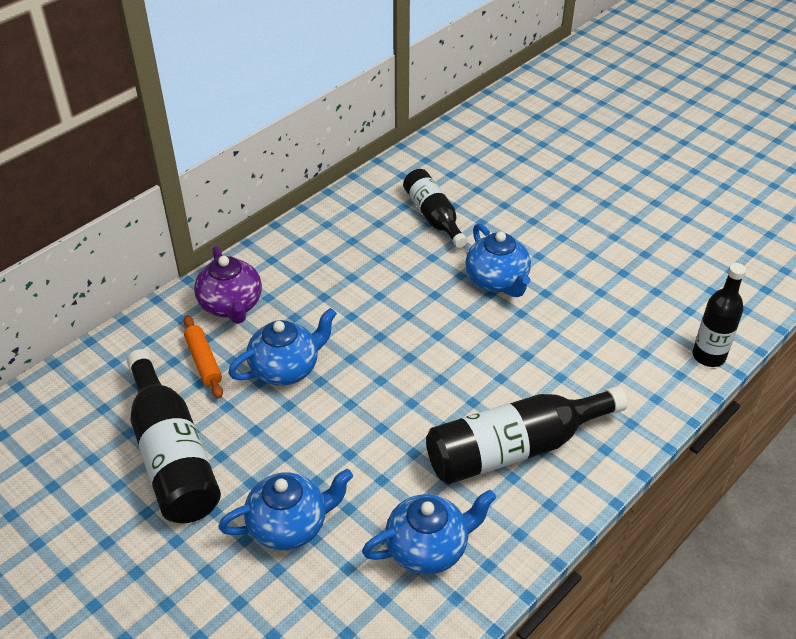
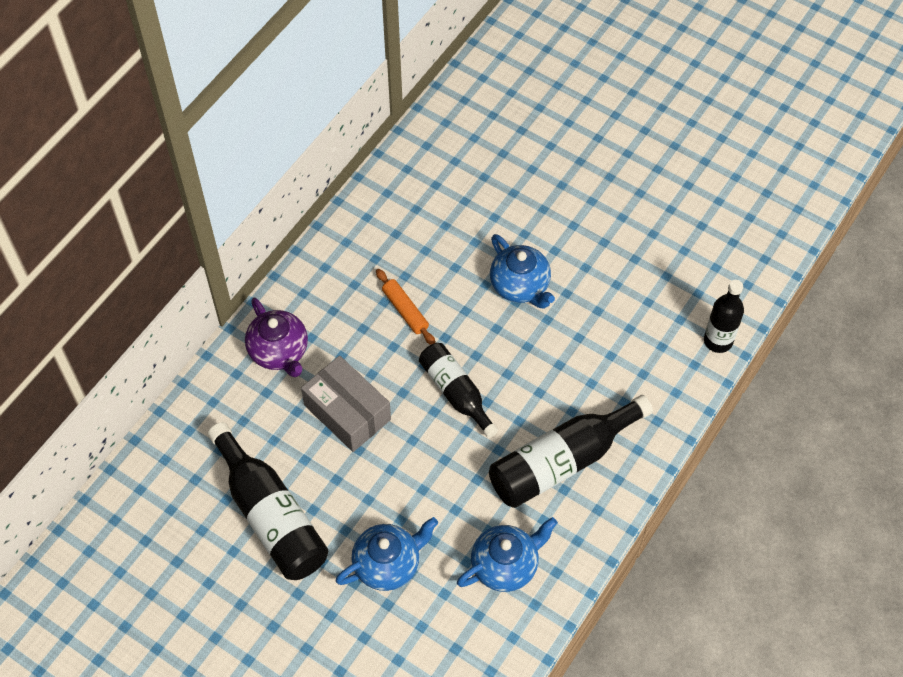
camera: 10 degrees left, 15 degrees up
orange rolling pin [183,315,223,398] -> orange rolling pin moved to [376,269,435,345]
blue teapot [228,308,337,385] -> grey box [301,356,391,452]
black bottle [403,169,468,248] -> black bottle moved to [419,343,498,438]

